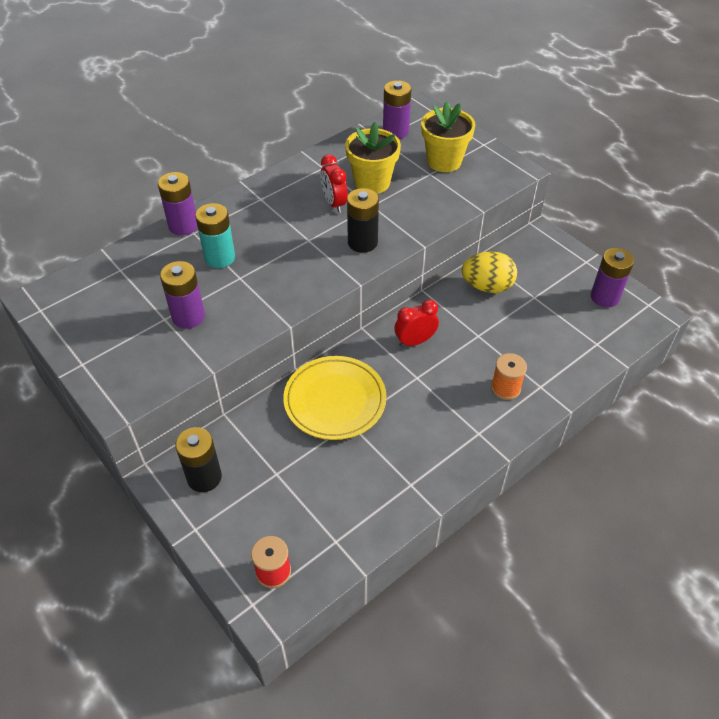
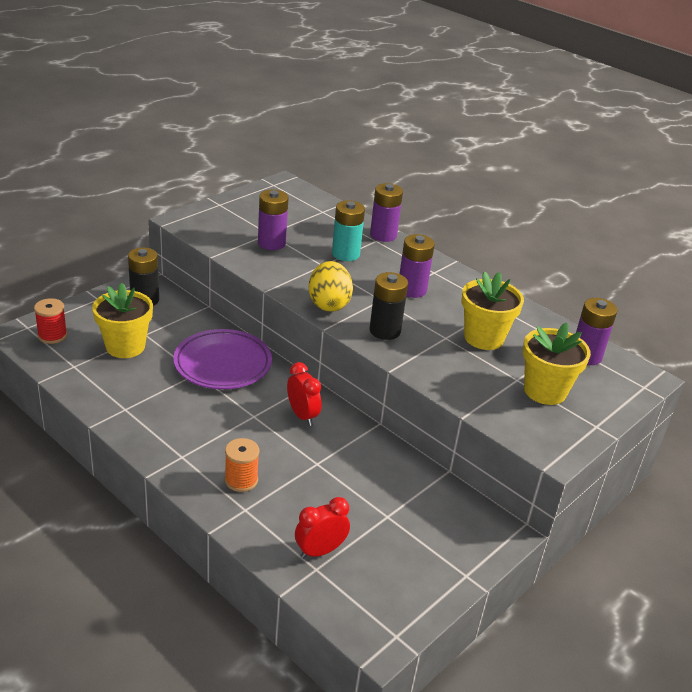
camera: 80 degrees right, 15 degrees down
yellow plate [283,356,387,440] -> purple plate [173,329,272,389]
red clock [321,154,348,213] -> red clock moved to [295,497,350,559]
yellow egg [462,251,517,293] -> yellow egg moved to [309,261,353,312]
purple battery [591,248,634,308] -> purple battery moved to [399,234,435,298]
none -> yellow flower pot [92,283,153,358]

